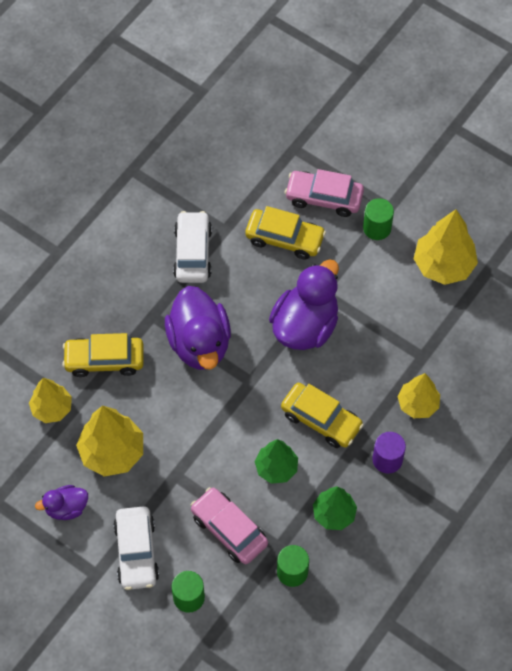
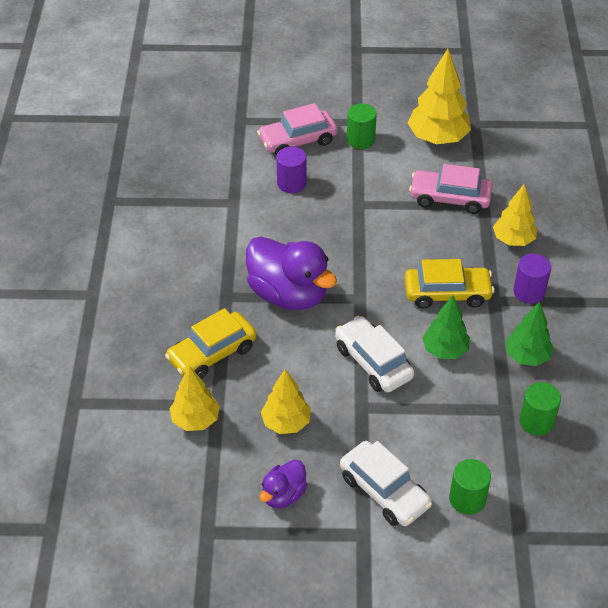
camera: 35 degrees left, 15 degrees down
yellow tree [76,406,143,477] -> yellow tree [261,369,311,434], size x0.65
white car [173,211,212,283] -> white car moved to [335,316,414,392]
pink car [190,487,268,564] -> pink car moved to [409,164,493,214]
yellow car [245,206,326,260] -> purple cylinder [276,146,307,193]
purple duck [269,259,339,350] -> none

